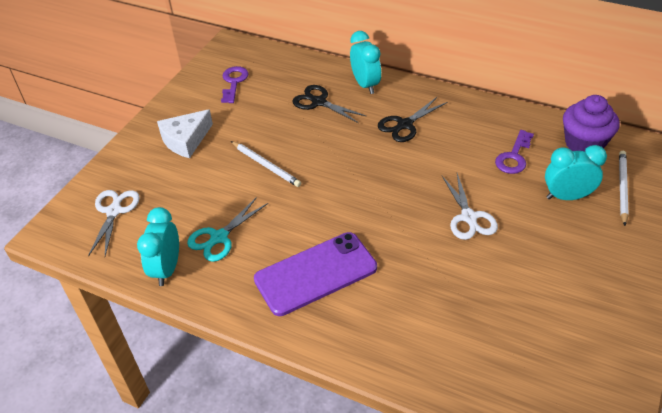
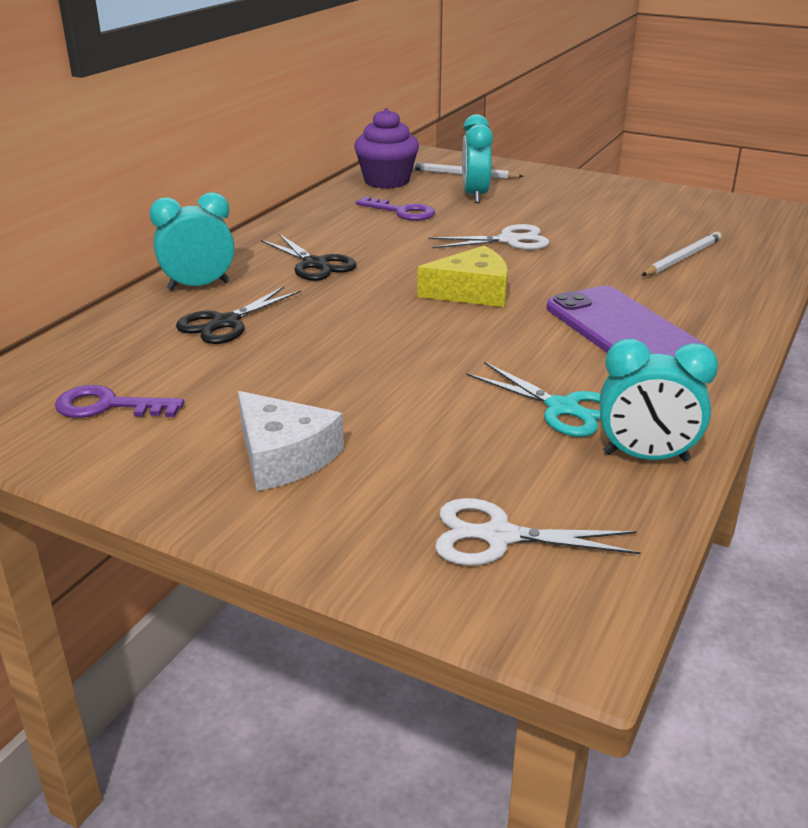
camera: 90 degrees left, 15 degrees down
white pencil [231,141,301,187] -> white pencil moved to [641,232,722,276]
none -> yellow cheese [417,246,508,307]

